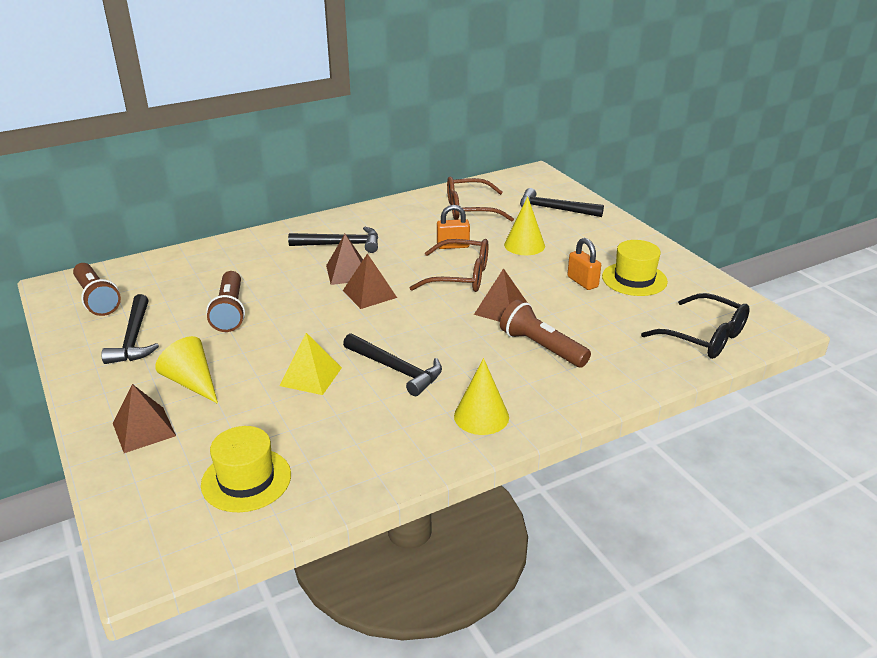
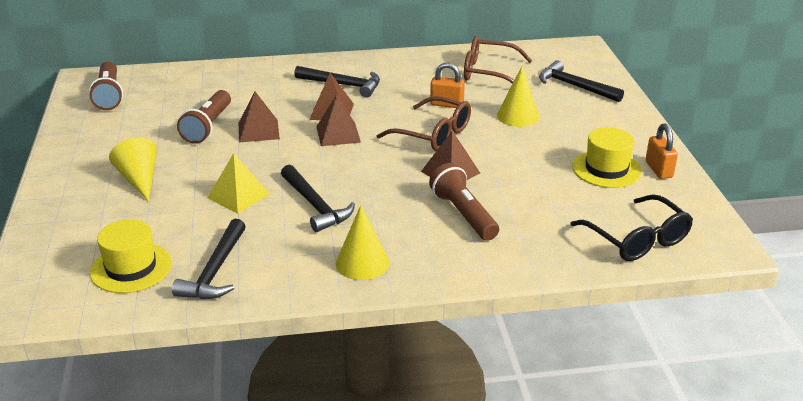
camera: 20 degrees right, 0 degrees up
black hammer [101,294,159,364] -> black hammer moved to [172,219,246,299]
brown pyramid [113,384,176,453] -> brown pyramid moved to [239,91,280,142]
orange padlock [567,238,601,290] -> orange padlock moved to [646,123,678,179]

